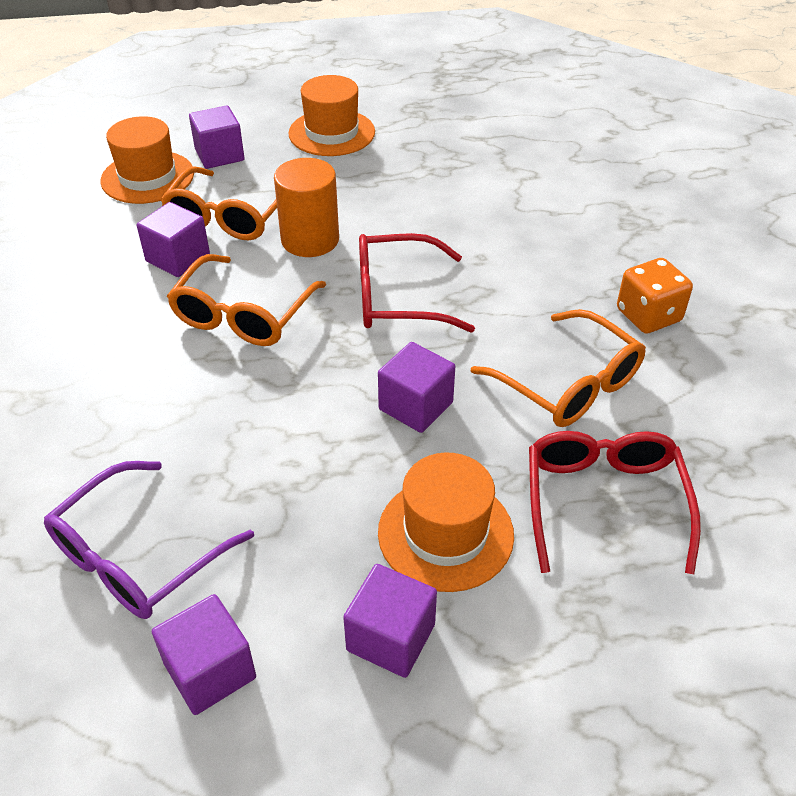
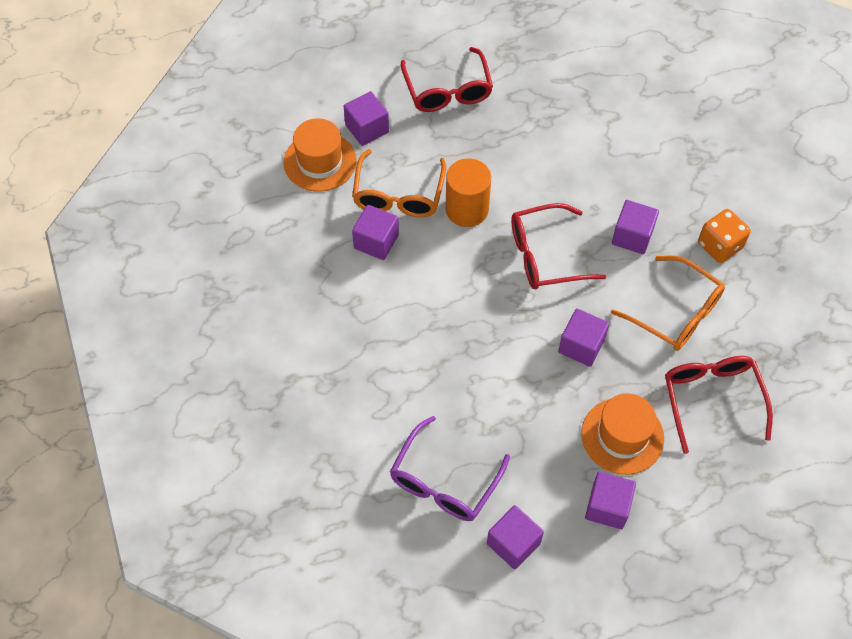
camera: 10 degrees left, 15 degrees up
orange glasses [167,254,326,346] -> none
orange hat [288,75,375,156] -> red glasses [401,47,493,112]
none -> purple cube [612,200,659,254]

